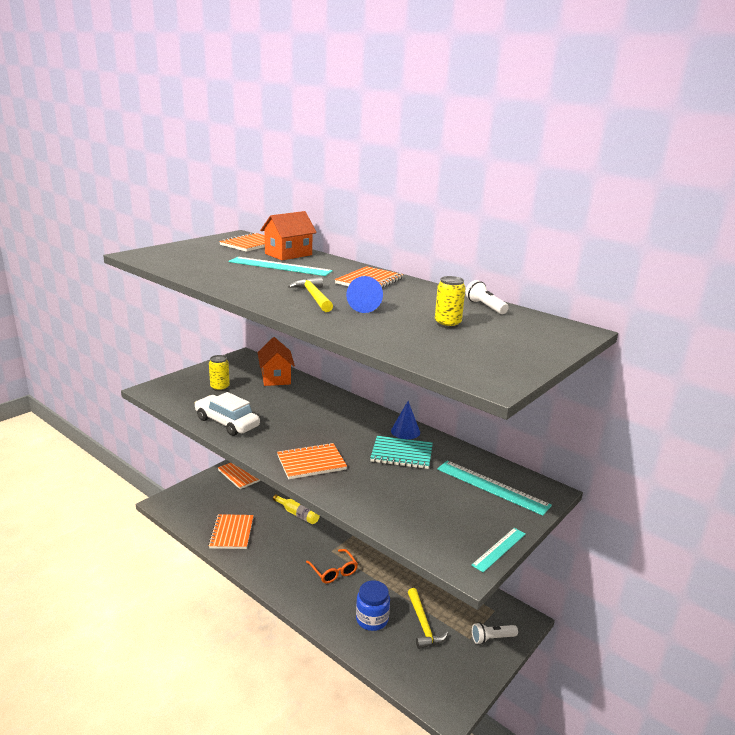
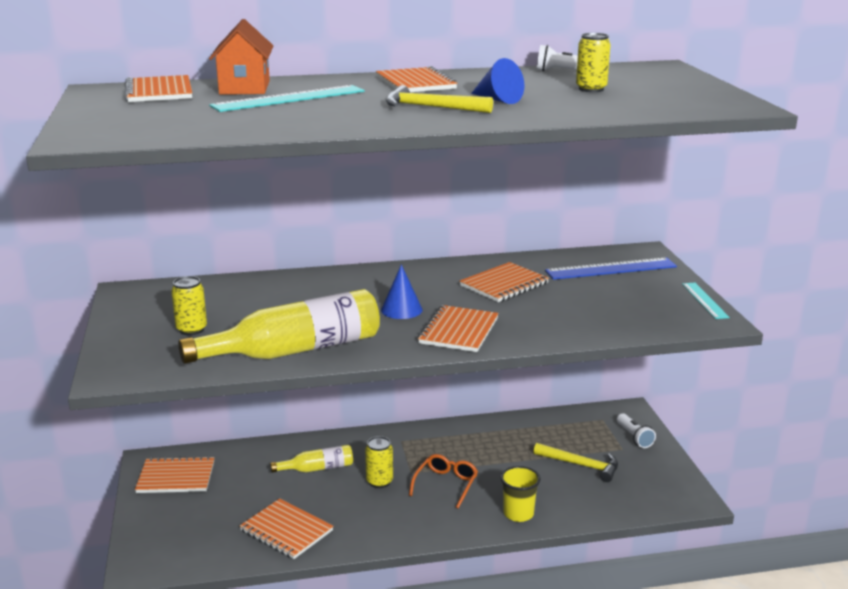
camera: 50 degrees left, 0 degrees up
white car [194,392,260,436] -> yellow bottle [178,289,380,364]
orange house [257,337,295,386] -> none
orange glasses [306,549,358,583] -> orange glasses turned 75 degrees counterclockwise [409,454,478,509]
blue jar [356,580,390,631] -> none
turquoise notebook [370,436,433,469] -> orange notebook [460,262,549,302]
blue cone [391,401,420,439] -> blue cone moved to [381,264,422,319]
turquoise ruler [437,461,552,516] -> blue ruler [545,258,677,280]
white flashlight [472,622,518,644] -> white flashlight turned 45 degrees counterclockwise [617,413,656,448]
none -> yellow can [365,436,393,488]
none -> yellow cup [501,466,540,522]

